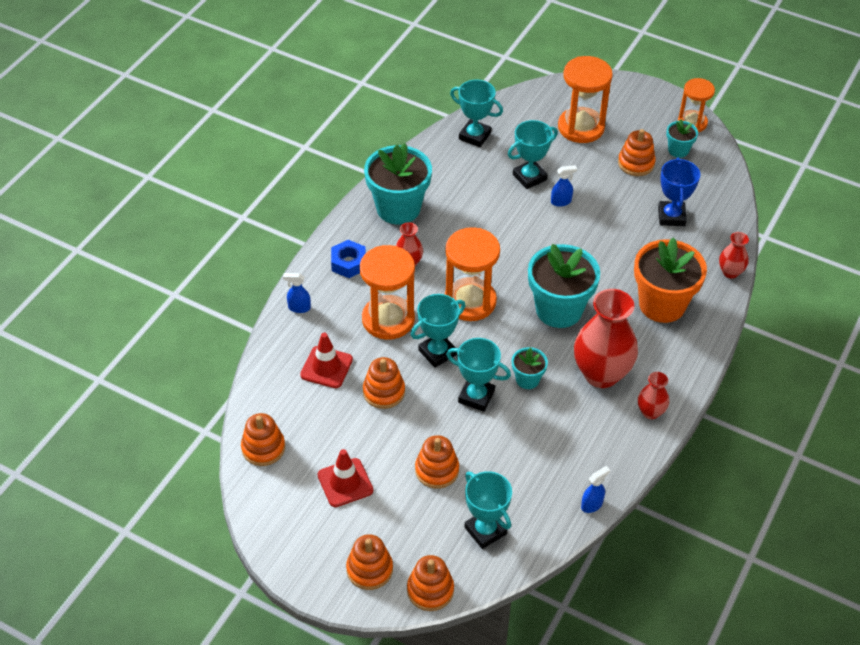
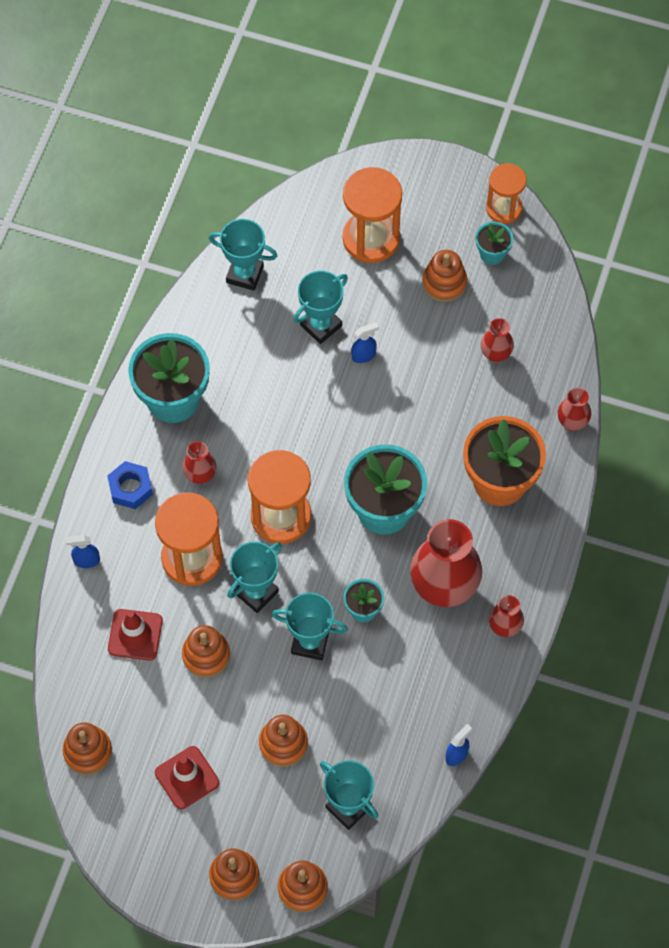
camera: 10 degrees left, 15 degrees up
blue trophy [658,158,700,226] -> red vase [481,318,514,363]

